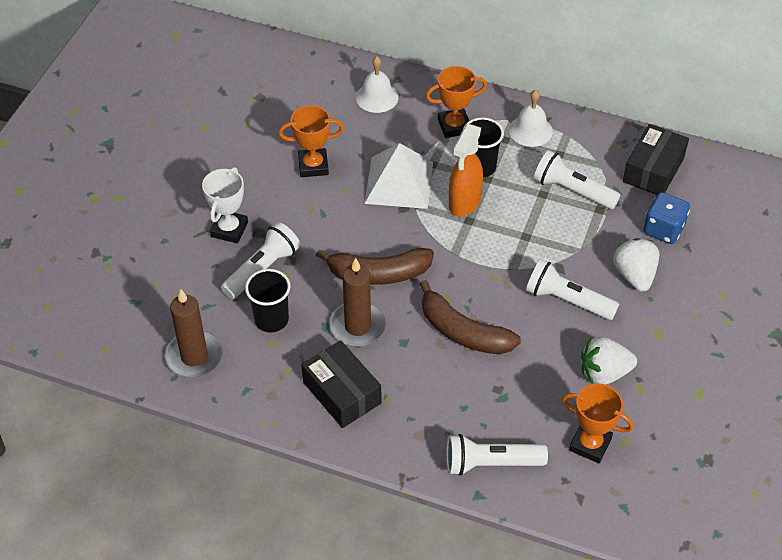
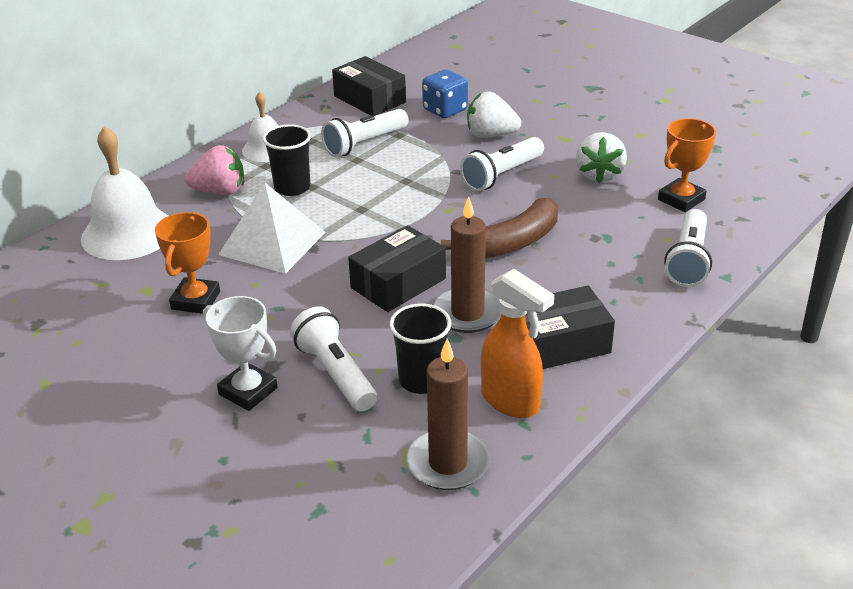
camera: 70 degrees left, 15 degrees down
brown banana [316,248,434,285] -> black box [348,225,446,312]
white bell [356,56,399,113] -> white bell [81,126,168,260], size x1.69
orange trophy [425,66,487,138] -> pink strawberry [185,145,244,195]
orange spray bottle [449,124,483,217] -> orange spray bottle moved to [481,269,554,418]

